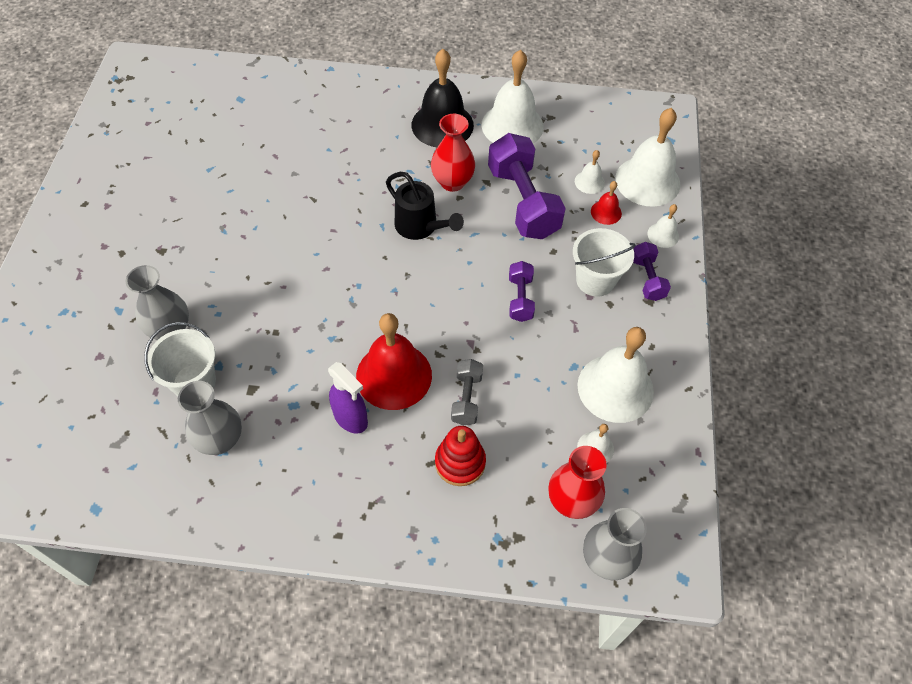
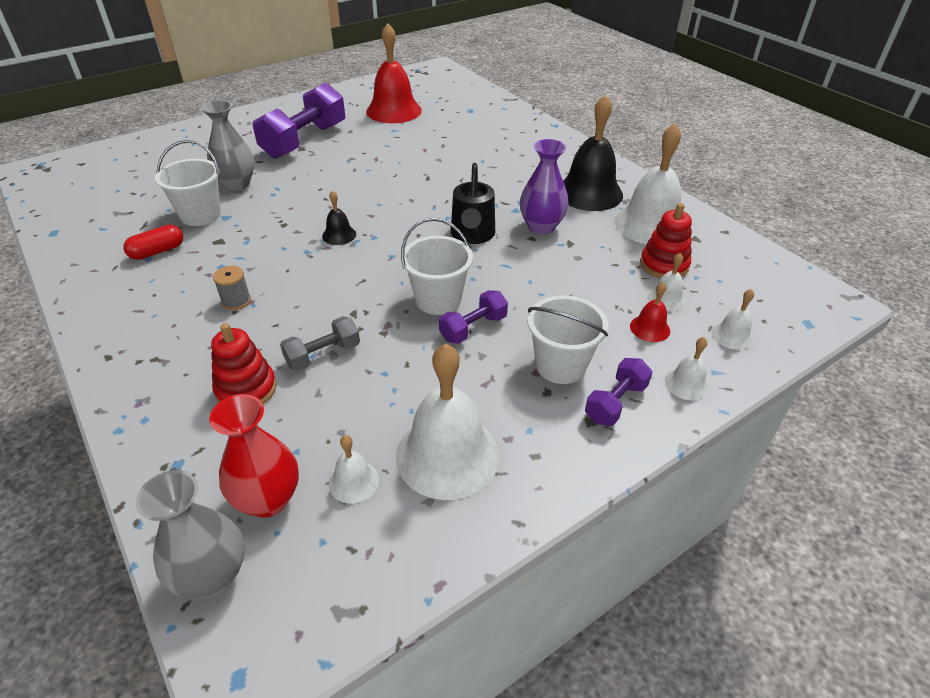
camera: 50 degrees right, 15 degrees down
grey vase [178,381,242,455] -> red capsule [123,225,183,260]
purple spray bottle [328,362,368,433] -> grey spool [213,266,251,310]
red bell [356,313,432,410] -> red bell moved to [366,23,422,123]
red vase [431,114,475,192] -> purple vase [520,139,568,235]
purple dumbbell [488,133,566,239] -> purple dumbbell moved to [253,82,345,159]
white bell [615,108,680,207] -> white bell [712,289,754,350], size x0.46
none -> black bell [322,190,356,245]
none -> white bucket [401,218,473,315]
none -> red stacking toy [640,203,692,278]

